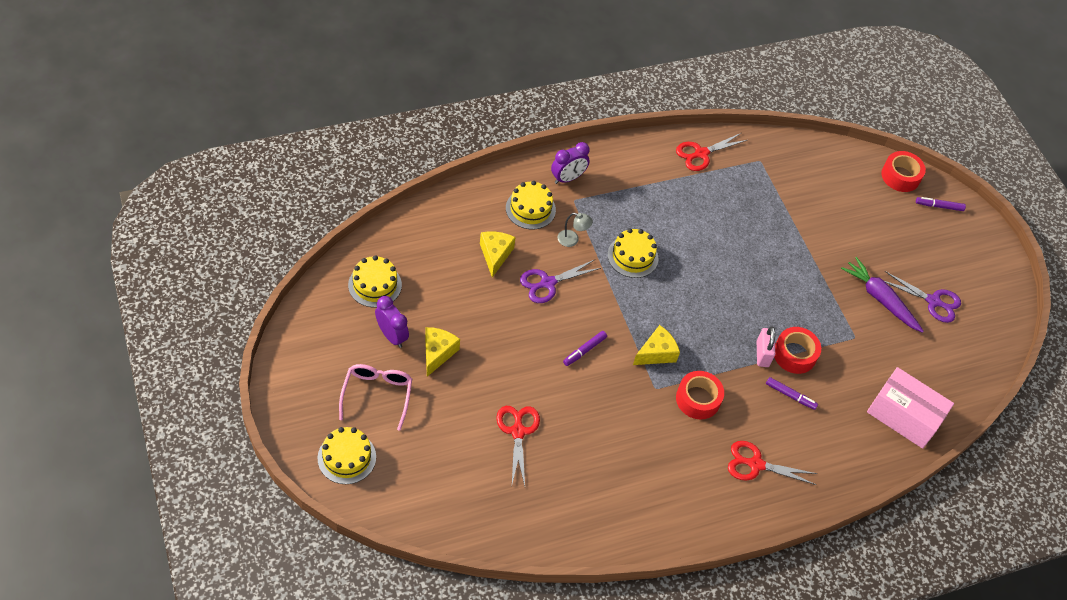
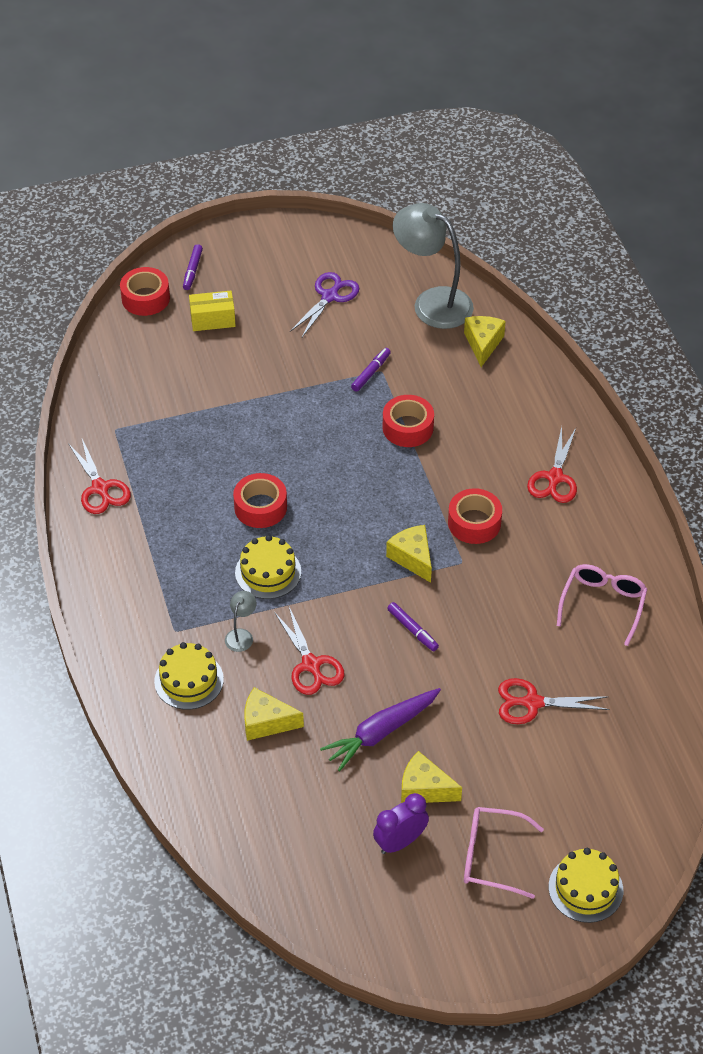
camera: 80 degrees left, 5 degrees down
yellow cake [348,255,402,308] -> none
purple scissors [520,260,601,303] -> red scissors [274,607,344,695]
purple clock [551,142,590,184] -> none
pink padlock [757,326,775,367] -> none
purple marker [766,377,818,410] -> purple marker moved to [351,348,391,392]
purple carrot [841,257,924,333] -> purple carrot moved to [320,688,441,771]
pink box [867,367,954,449] -> yellow cheese [464,316,506,367]
none -> yellow box [189,291,236,331]
none -> red tape [233,473,287,528]
none -> grey lamp [393,203,474,329]
none -> pink glasses [557,564,647,646]

